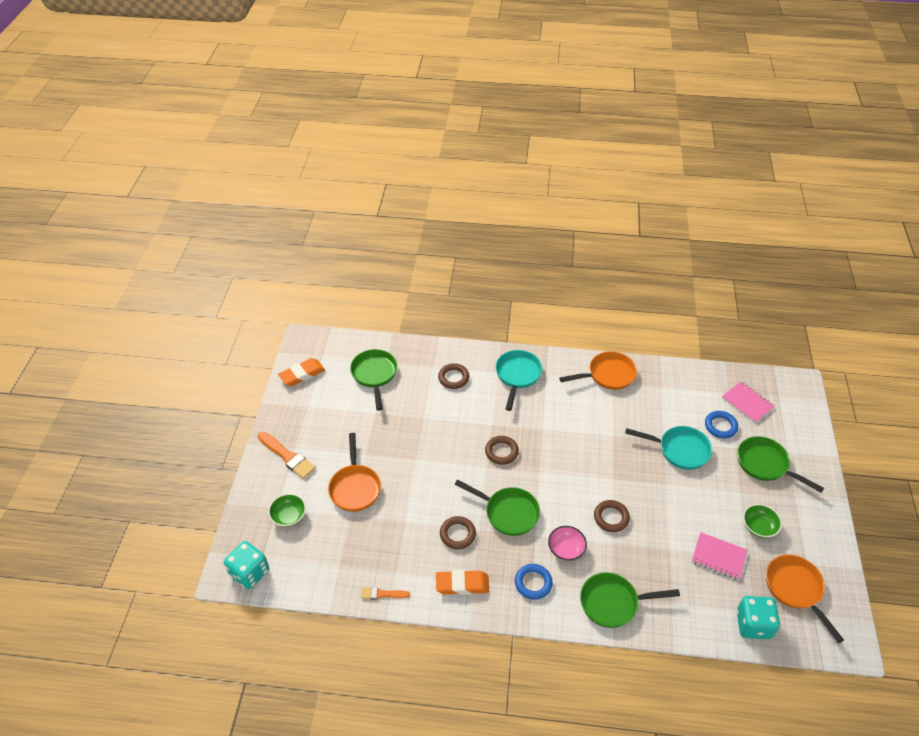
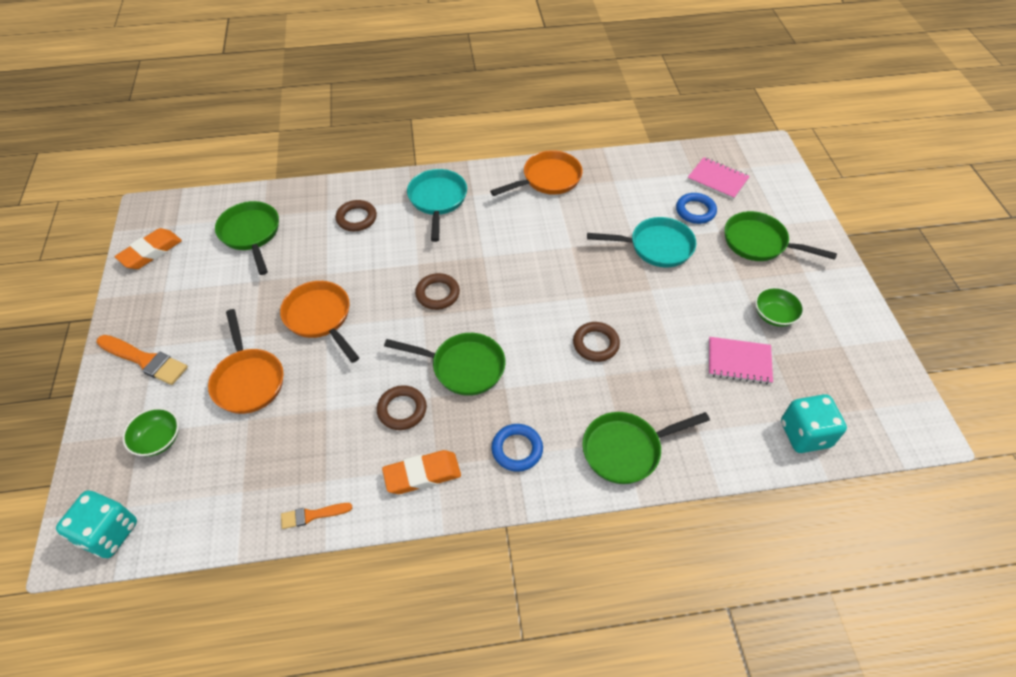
camera: 15 degrees left, 5 degrees up
pink bowl [548,526,587,561] -> none
orange pan [766,555,844,643] -> orange pan moved to [280,281,359,363]

